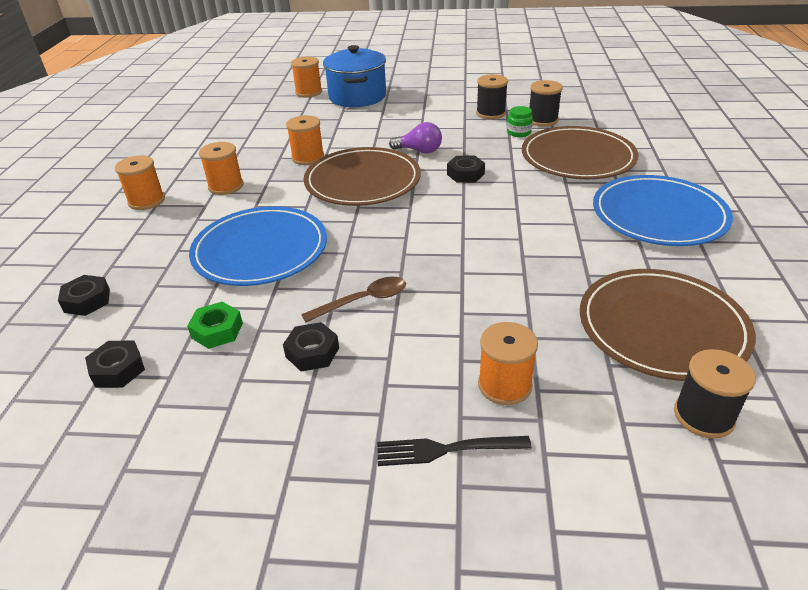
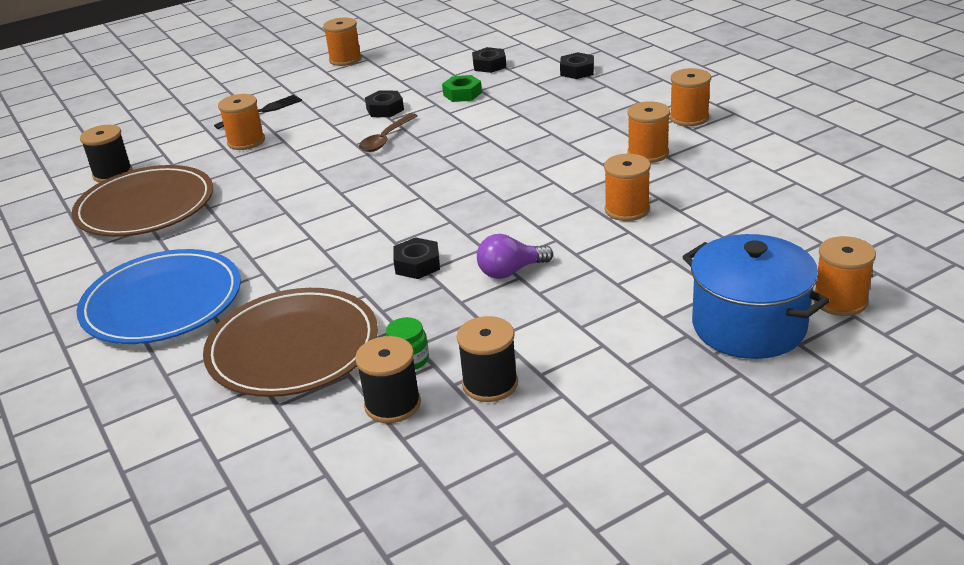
camera: 145 degrees right, 5 degrees down
blue plate [189,206,327,286] -> none
brown plate [304,147,421,206] -> none
none -> orange spool [323,17,362,66]

